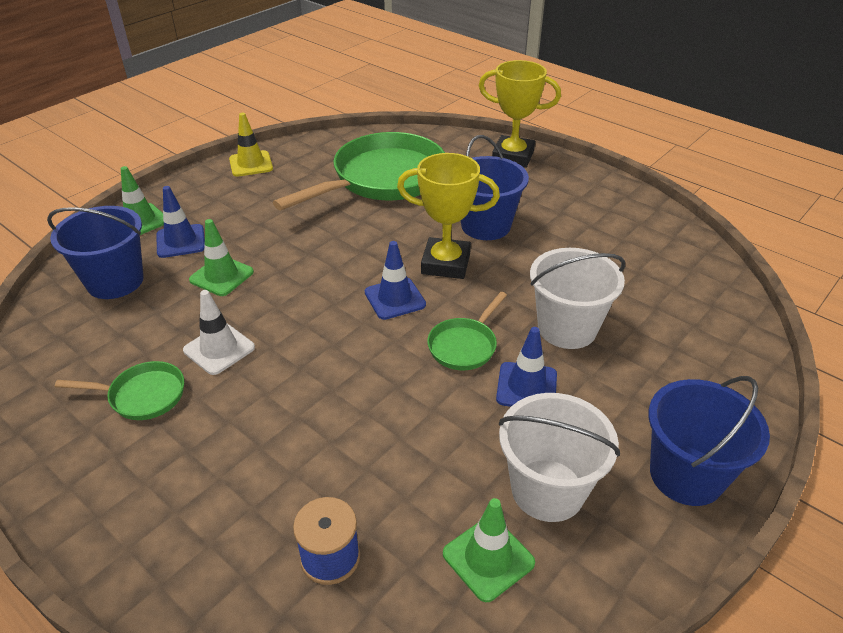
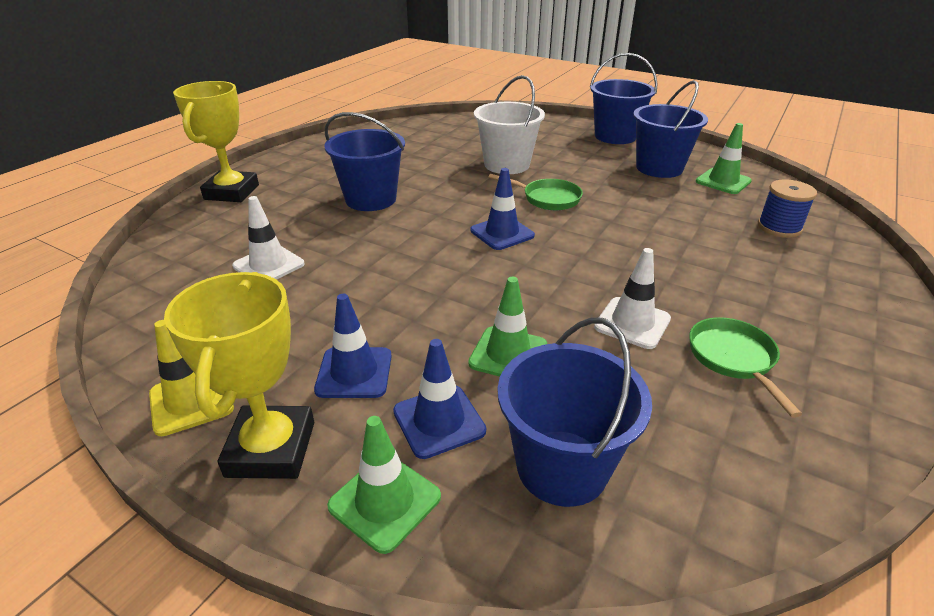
camera: 100 degrees left, 5 degrees down
green pan [273,132,445,210] -> white traffic cone [232,196,305,280]
yellow trophy [397,153,500,279] -> yellow trophy moved to [164,272,314,479]
blue traffic cone [496,327,557,407] -> blue traffic cone moved to [314,294,392,398]
white bucket [499,393,620,522] -> blue bucket [633,80,708,178]

